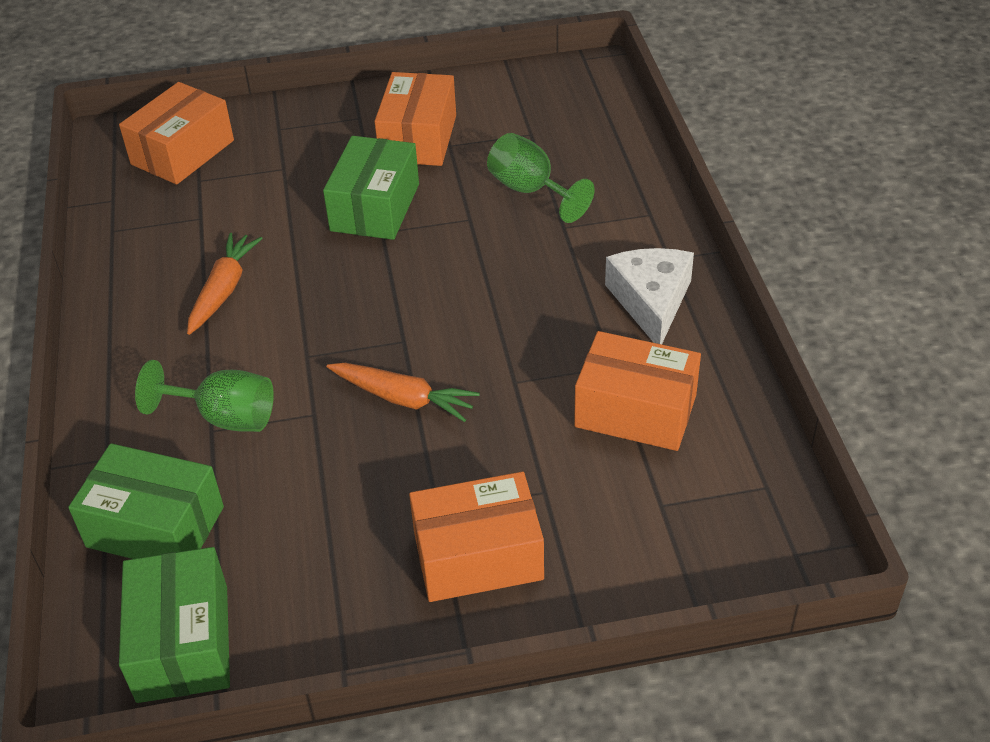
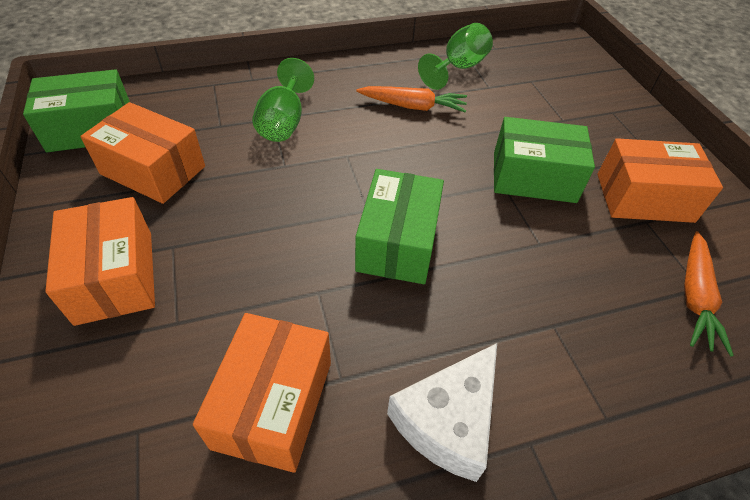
camera: 80 degrees right, 5 degrees up
green box [68,443,224,559] -> green box moved to [355,169,444,284]
orange box [119,82,234,185] -> orange box moved to [80,102,205,204]
orange carrot [327,363,480,422] -> orange carrot moved to [684,231,734,357]
green goblet [487,133,595,223] -> green goblet moved to [418,23,493,90]
white cheese [605,248,694,344] -> white cheese turned 135 degrees clockwise [387,343,497,482]

